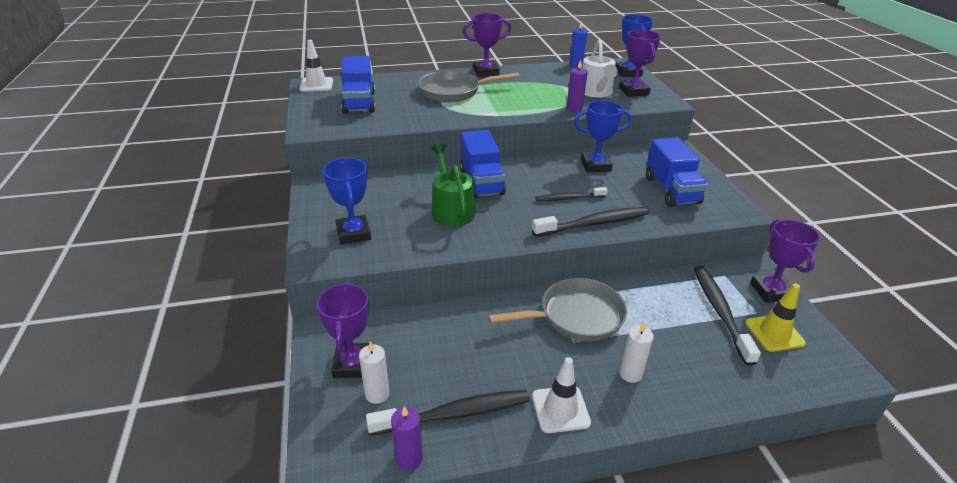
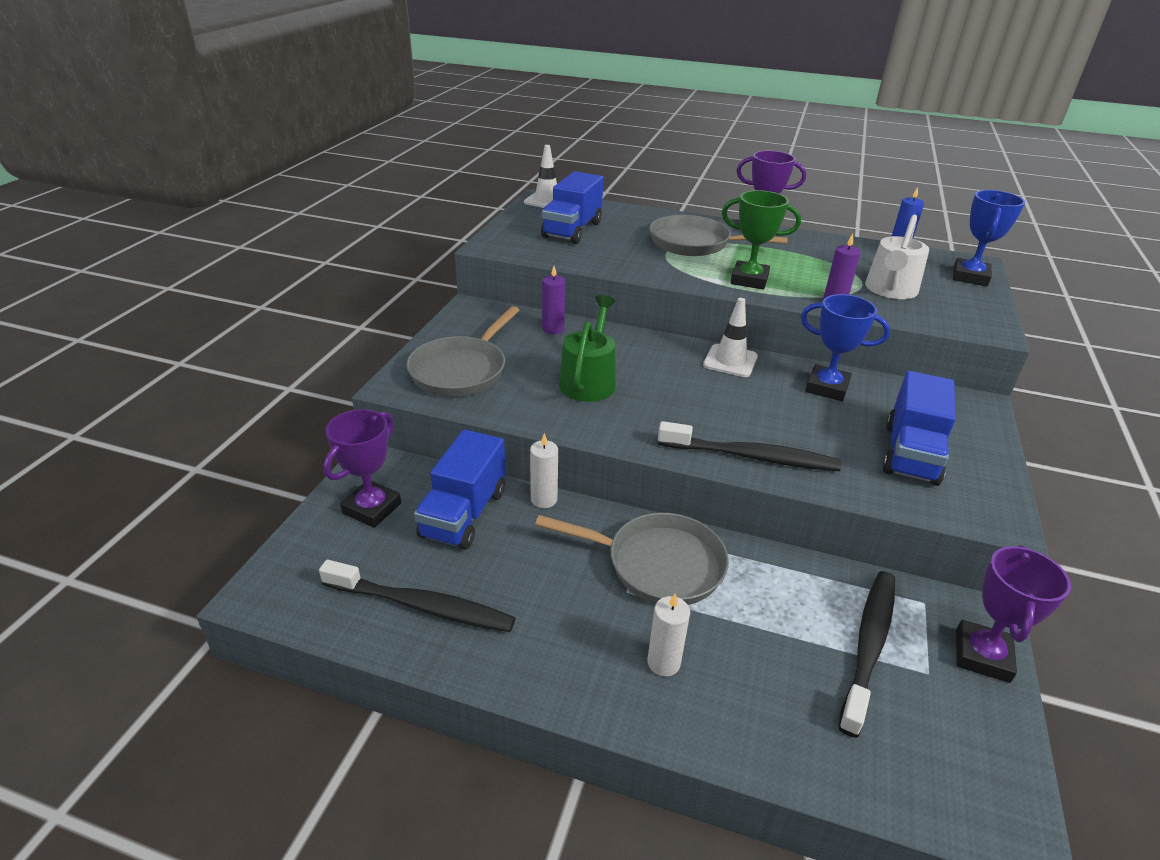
camera: 30 degrees right, 0 degrees up
blue trophy [323,158,371,245] -> grey pan [406,306,520,397]
white candle [359,341,390,404] -> white candle moved to [530,433,558,508]
purple candle [391,406,423,471] -> purple candle moved to [542,266,565,334]
blue truck [460,130,506,198] -> blue truck moved to [414,430,505,550]
white traffic cone [532,357,591,433] -> white traffic cone moved to [703,298,758,377]
black toothbrush [535,187,608,201] -> none
purple trophy [619,30,661,97] -> none
yellow traffic cone [745,283,806,352] -> none
none -> green trophy [722,190,801,290]

